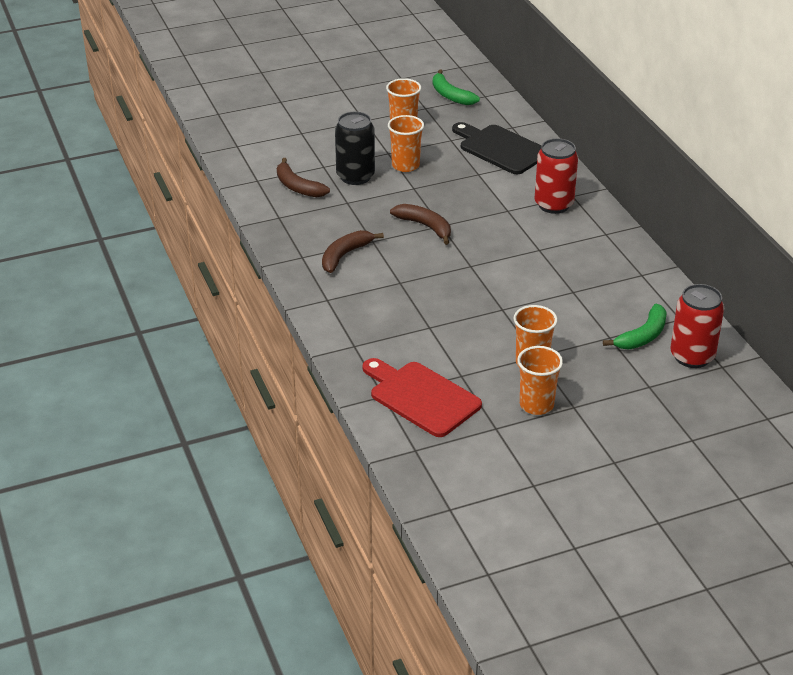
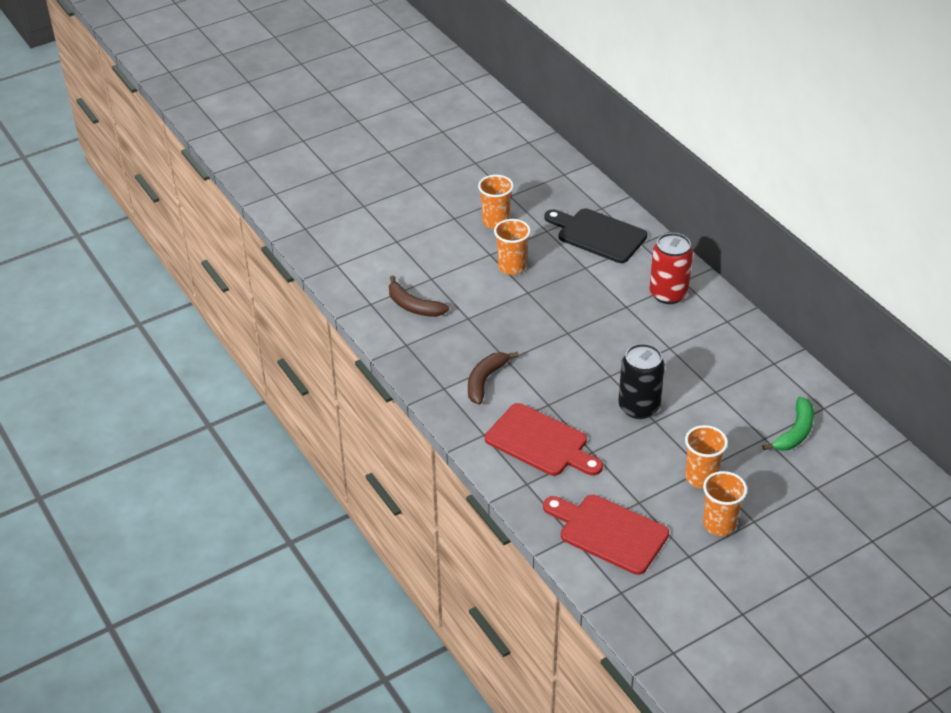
camera: 10 degrees left, 5 degrees up
black can [335,112,375,185] -> black can moved to [618,344,665,419]
brown banana [390,204,451,245] -> none
green banana [433,69,480,105] -> none
red can [670,284,724,368] -> none
none -> red cutting board [485,403,603,476]

